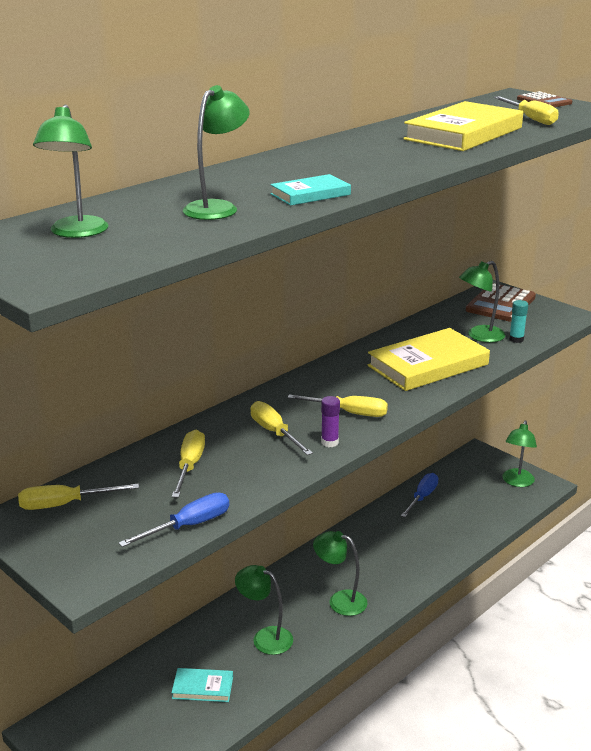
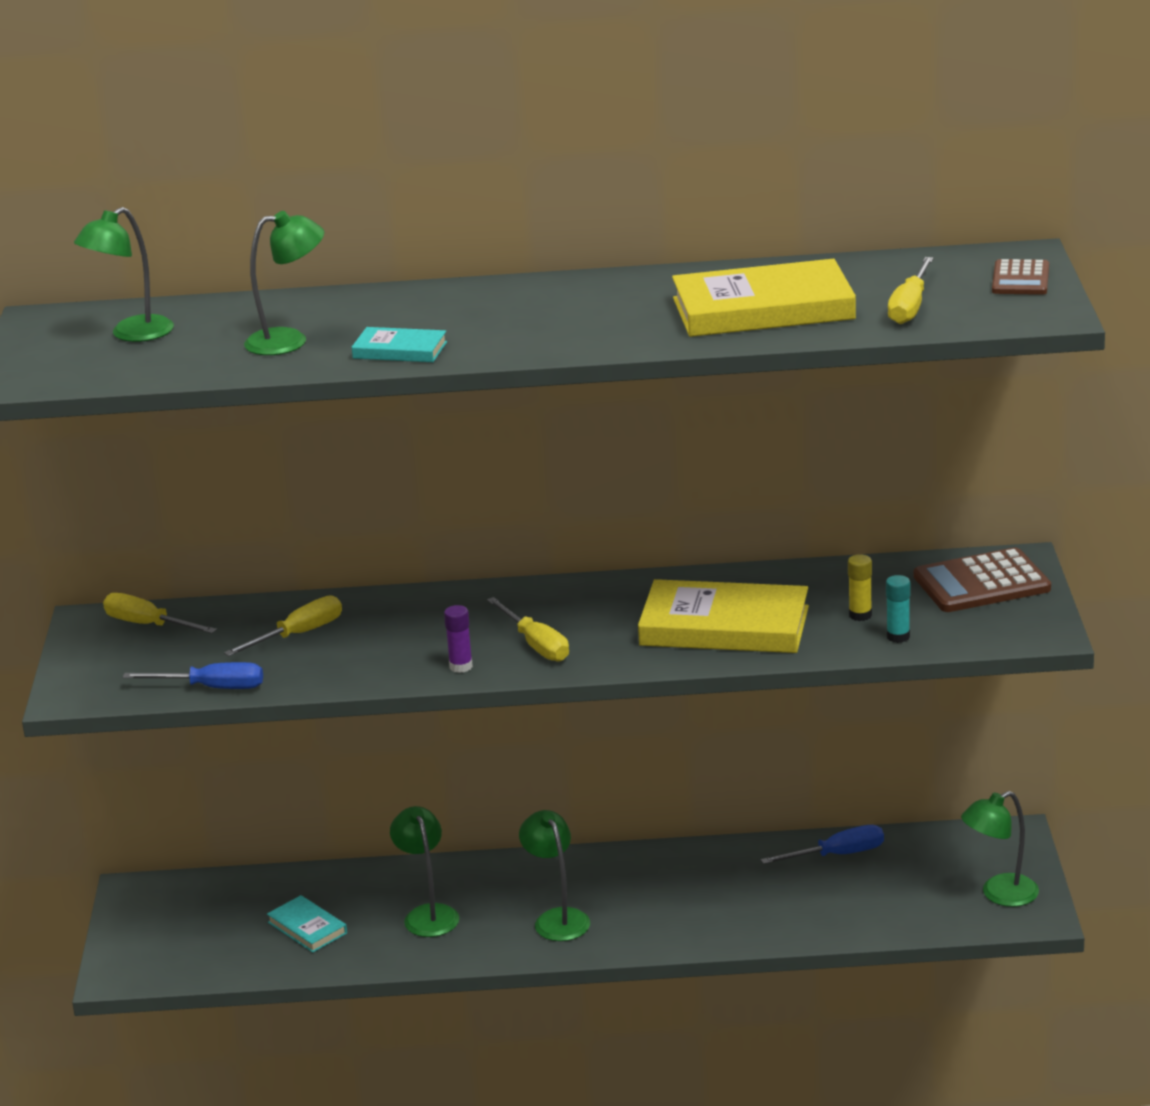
camera: 45 degrees right, 0 degrees up
yellow screwdriver [251,401,313,455] -> none
green lamp [459,261,505,343] -> yellow glue stick [848,554,872,621]

